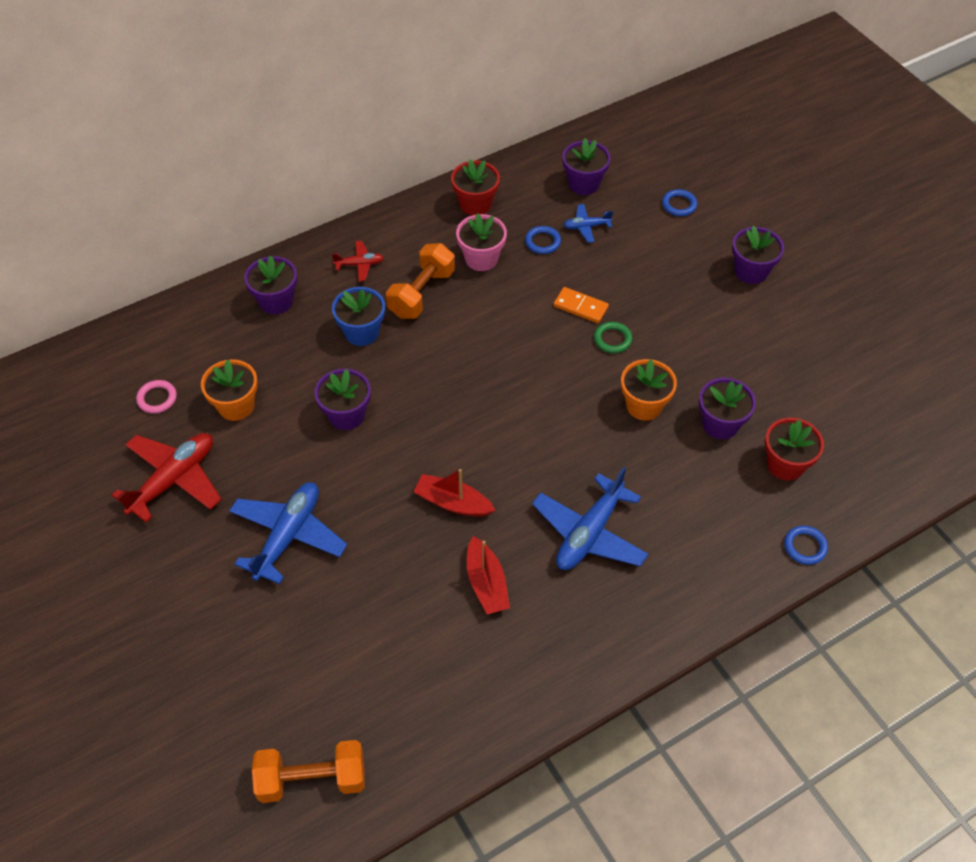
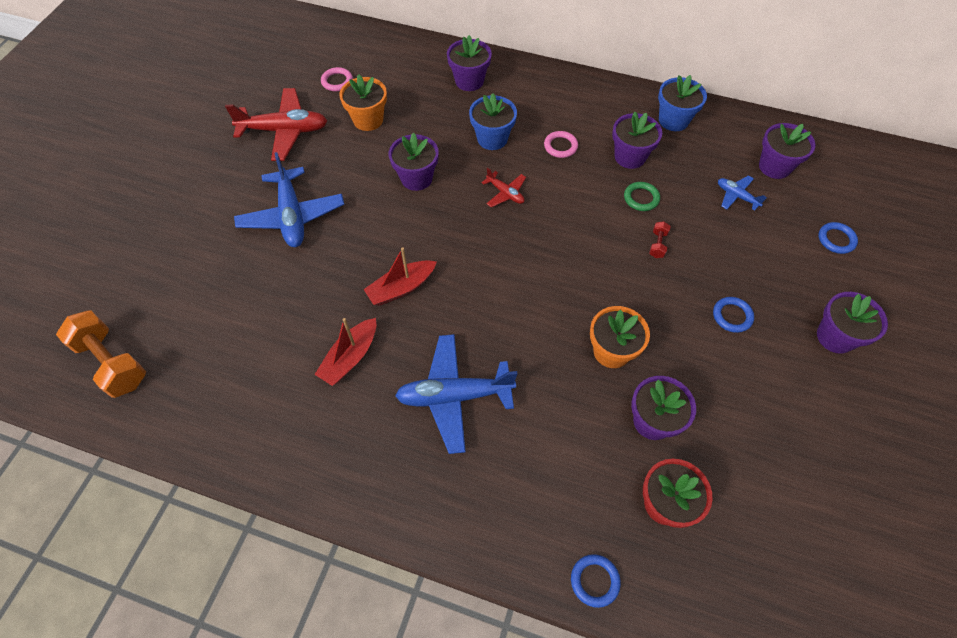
camera: 50 degrees right, 5 degrees up
blue plane [229,482,347,584] -> blue plane turned 90 degrees clockwise [234,152,344,247]
red plane [332,241,384,281] -> red plane moved to [482,168,526,207]
orange dumbbell [386,243,455,319] -> pink ring [544,131,578,158]
red boat [413,469,495,517] -> red boat turned 105 degrees counterclockwise [363,247,437,306]
red flower pot [451,159,500,215] -> blue flower pot [658,75,707,131]
pink flower pot [456,213,507,271] -> purple flower pot [612,112,662,169]
blue ring [525,226,561,254] -> blue ring moved to [713,297,754,333]
orange domino [554,287,609,323] -> red dumbbell [649,221,671,258]
green ring [594,322,632,353] -> green ring moved to [624,182,660,211]

